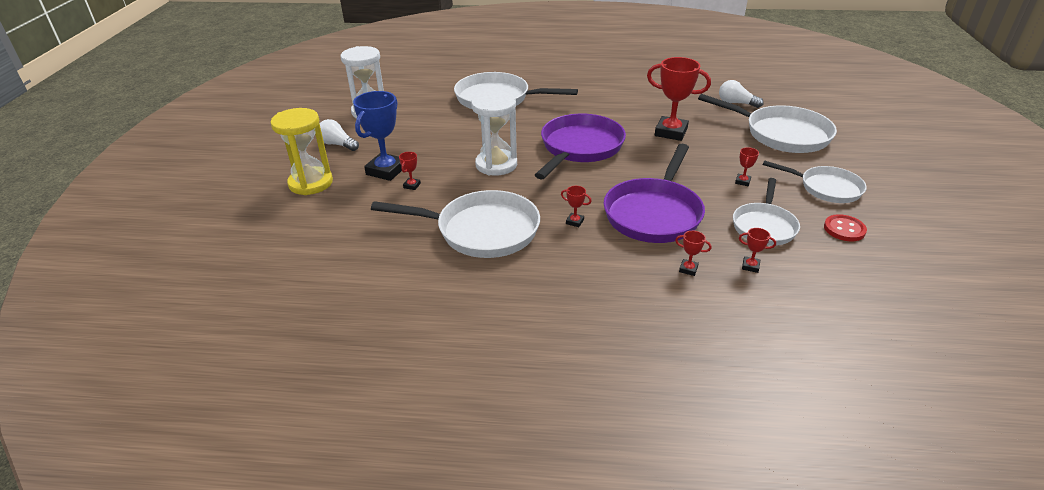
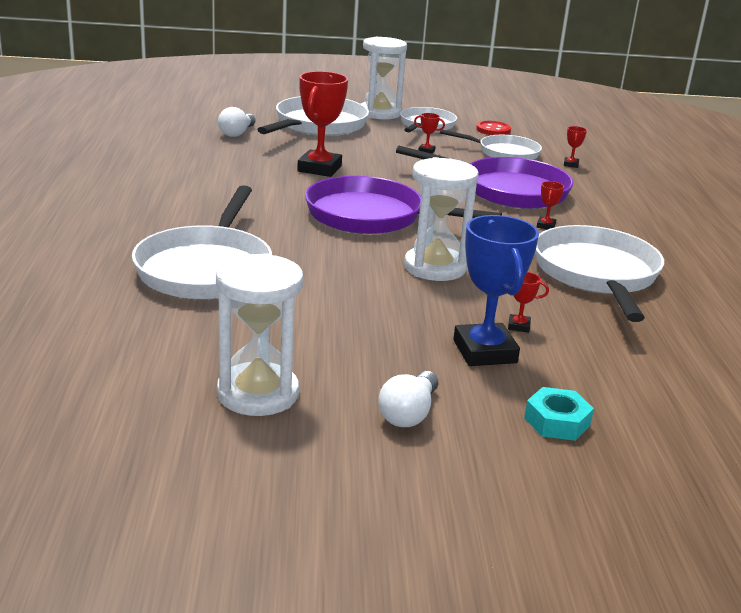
camera: 100 degrees left, 10 degrees down
yellow hourglass [270,108,333,195] -> turquoise nut [524,387,594,441]
blue trophy [353,91,402,181] -> blue trophy turned 60 degrees clockwise [453,215,539,366]
red trophy [675,231,711,276] -> none
none -> white hourglass [361,37,407,120]

